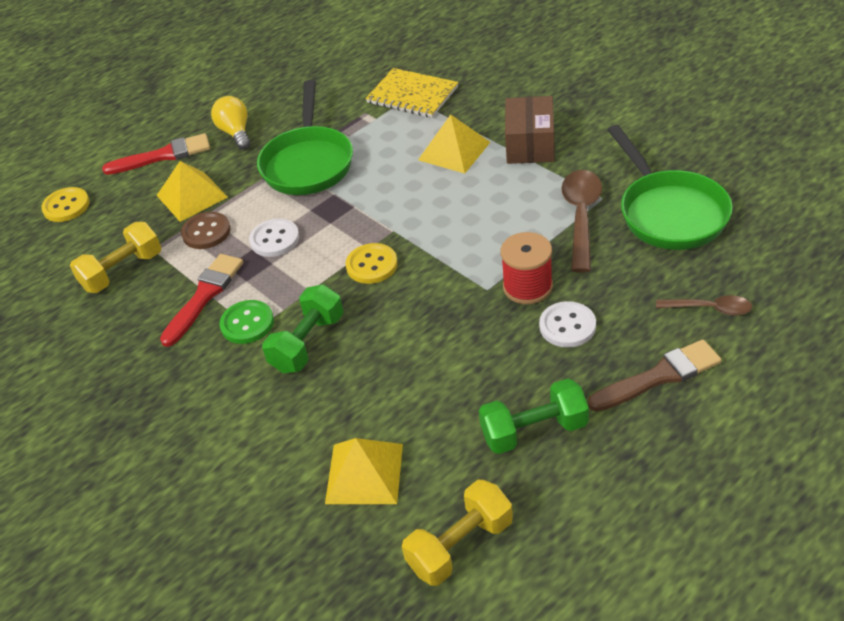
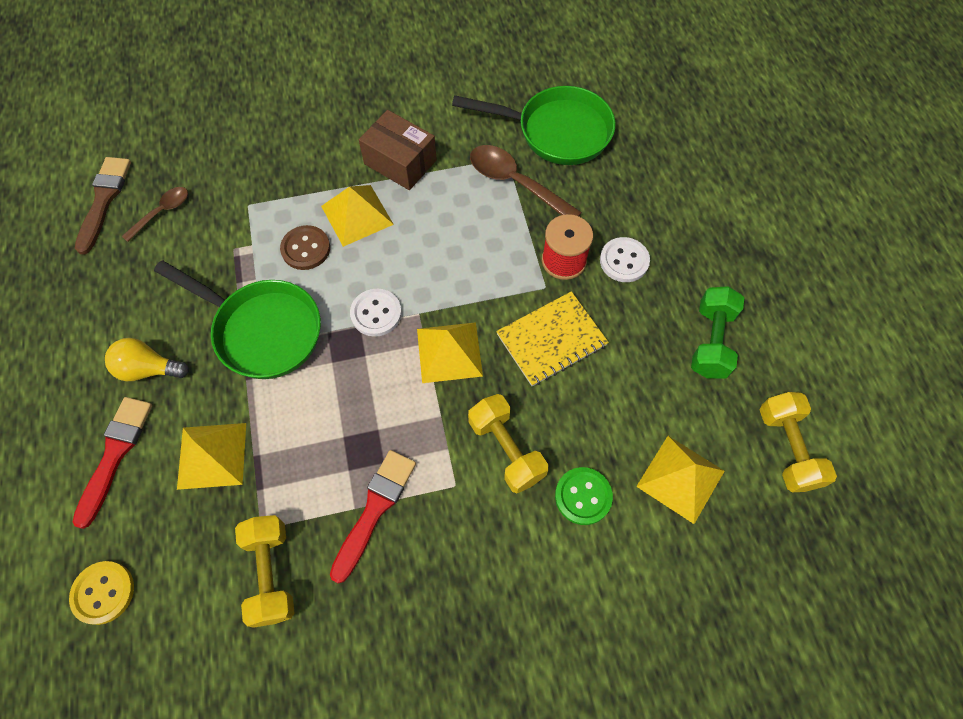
camera: 65 degrees left, 20 degrees up
red brush [160,254,243,347] -> red brush turned 60 degrees clockwise [330,450,416,583]
brown button [181,212,231,249] -> brown button moved to [280,225,330,270]
green button [219,300,274,344] -> green button moved to [555,467,613,525]
white button [249,219,299,257] -> white button moved to [350,289,402,337]
green dumbbell [262,284,344,373] -> yellow dumbbell [468,394,548,493]
yellow button [346,243,398,284] -> yellow pyramid [417,322,483,383]
yellow notebook [366,68,458,118] -> yellow notebook moved to [496,291,609,386]
brown brush [588,339,722,412] -> brown brush moved to [75,157,131,255]
brown spoon [656,295,752,316] -> brown spoon moved to [122,187,188,242]

